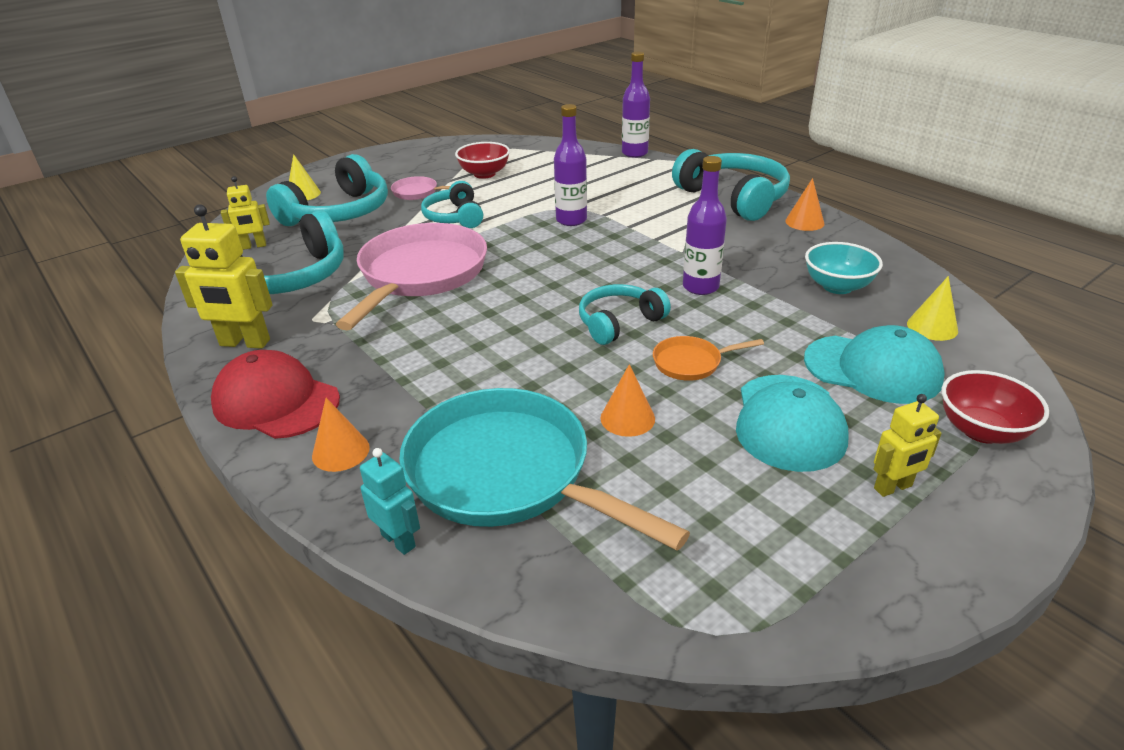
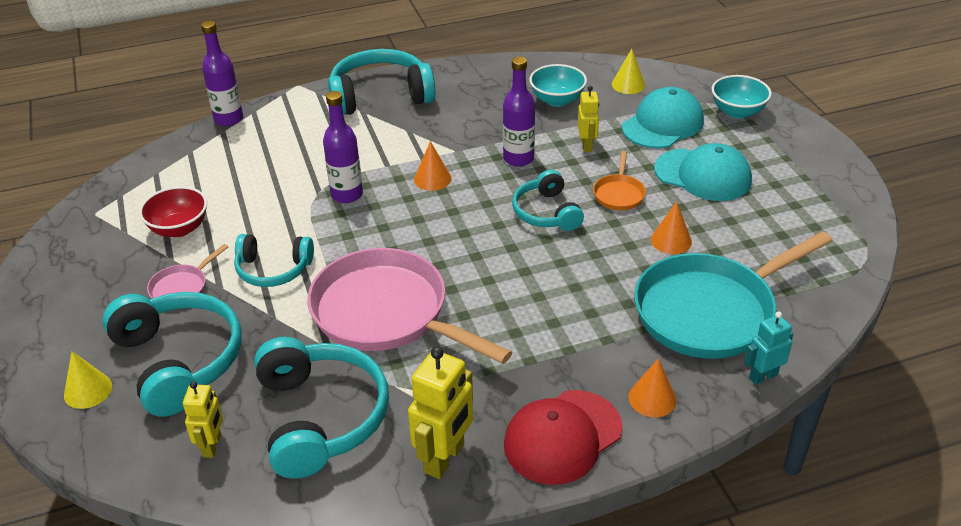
camera: 70 degrees left, 5 degrees up
orange cone [785,178,824,231] -> orange cone moved to [414,141,452,191]
yellow robot [874,394,942,497] -> yellow robot moved to [578,86,599,152]
red bowl [942,370,1049,444] -> turquoise bowl [712,75,772,118]

